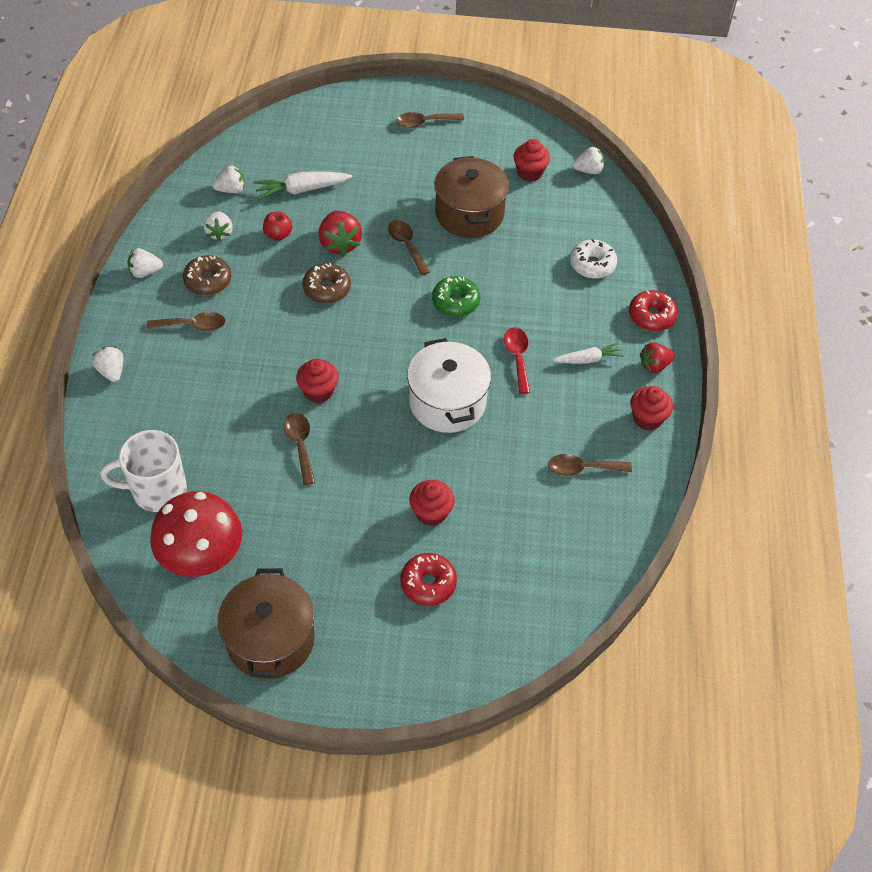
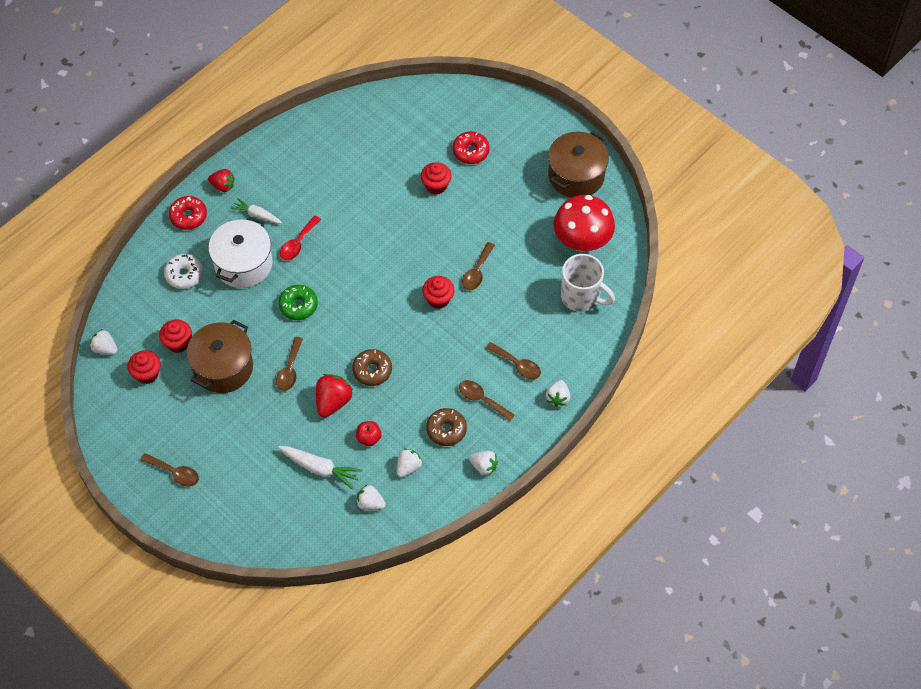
camera: 140 degrees left, 5 degrees up
white pot [407,338,491,433] -> white pot moved to [208,216,272,288]
brown spoon [548,454,632,476] -> brown spoon moved to [486,342,541,379]
red cupcake [630,386,673,431] -> red cupcake moved to [159,319,192,353]

